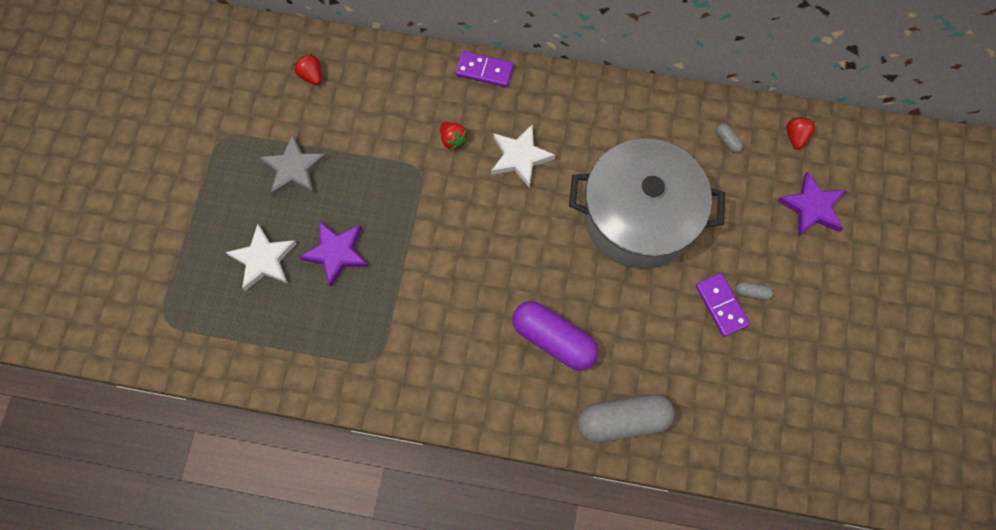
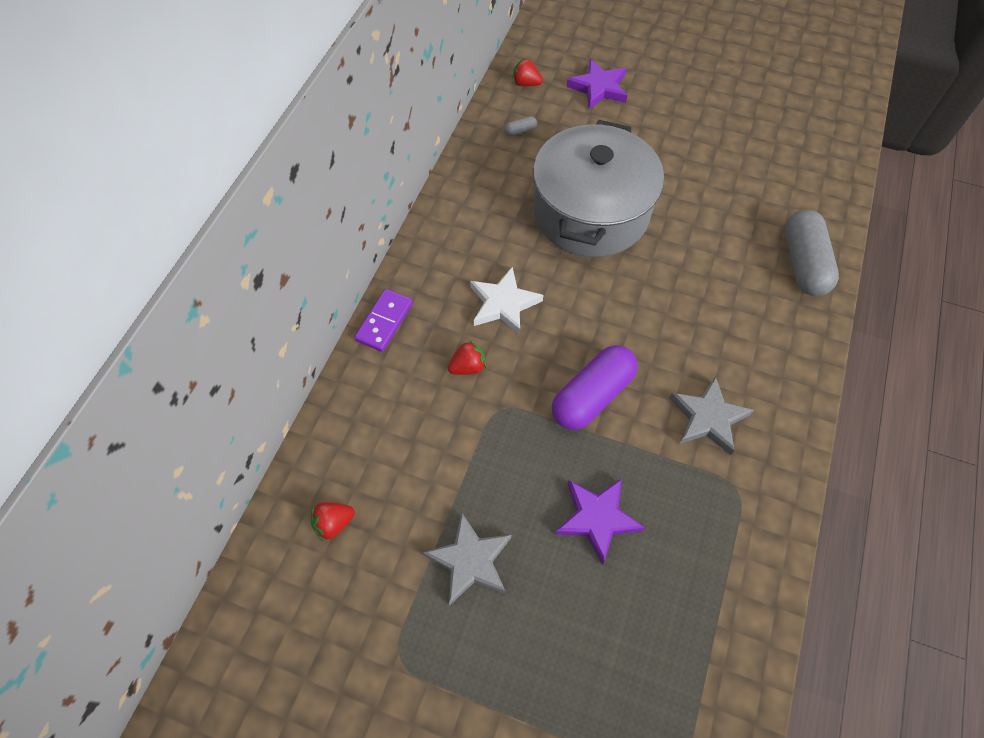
camera: 80 degrees left, 10 degrees down
white star [226,224,297,291] -> none
purple capsule [512,301,598,371] -> purple capsule moved to [552,345,638,430]
purple domino [695,273,750,337] -> none
grey capsule [735,282,773,300] -> none
none -> grey star [669,376,754,455]

